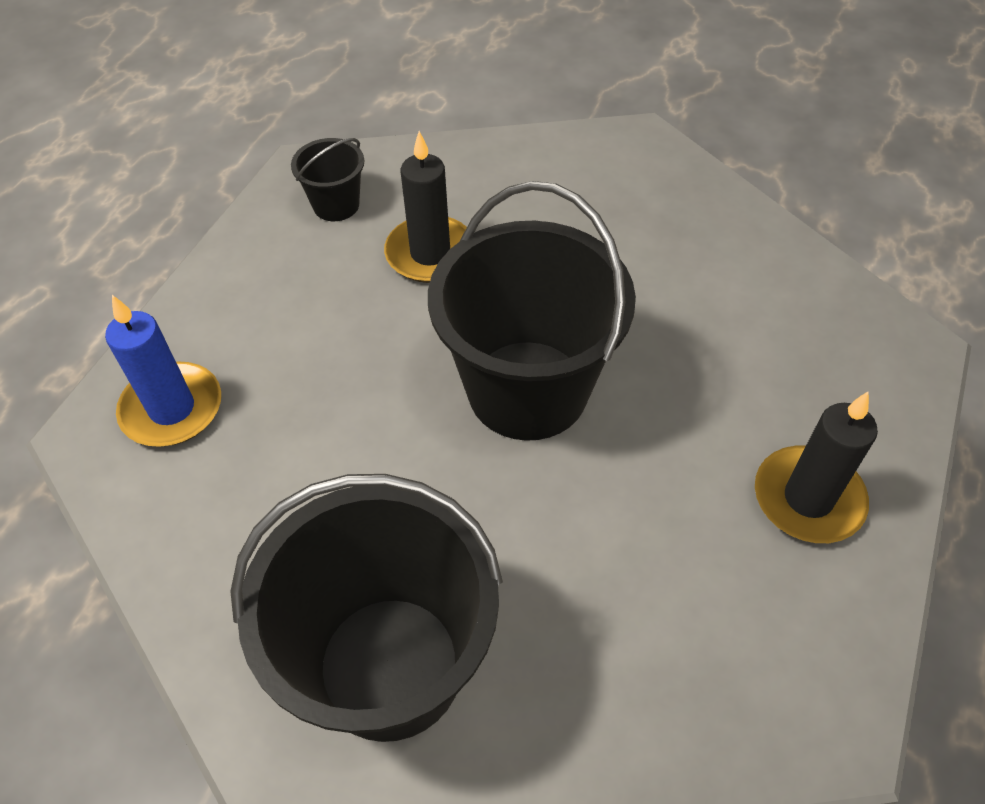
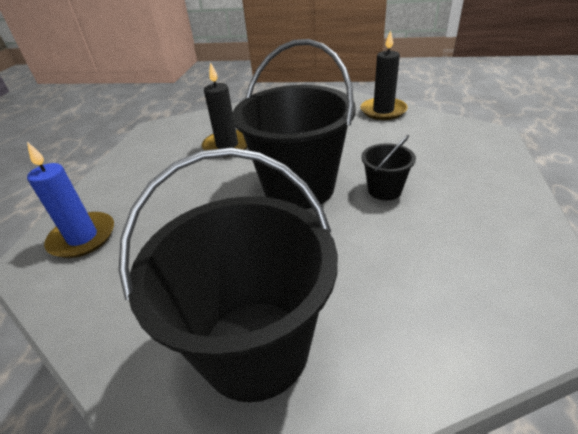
camera: 10 degrees left, 15 degrees down
black bucket [291,138,364,221] -> black bucket moved to [361,135,416,201]
black candle [755,391,878,543] -> black candle moved to [361,30,408,120]

